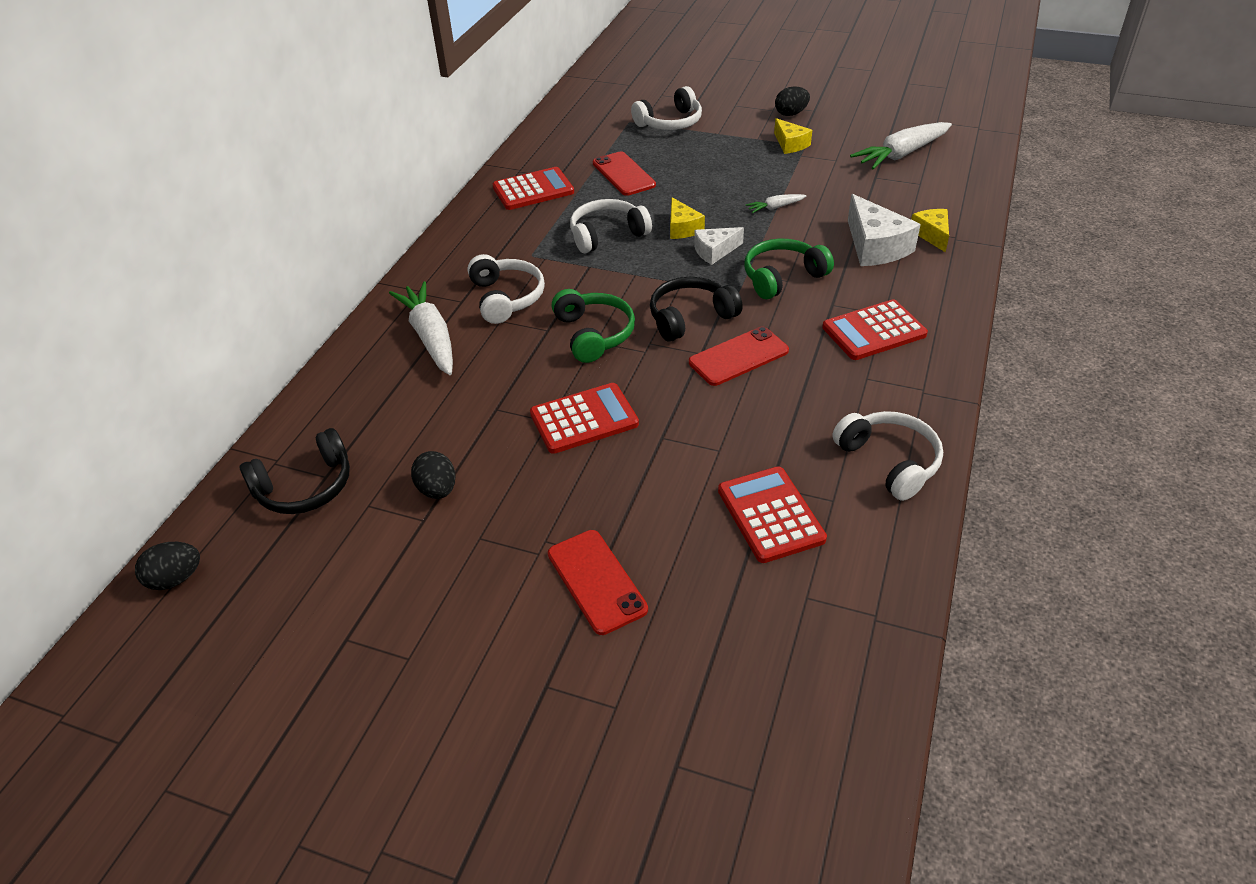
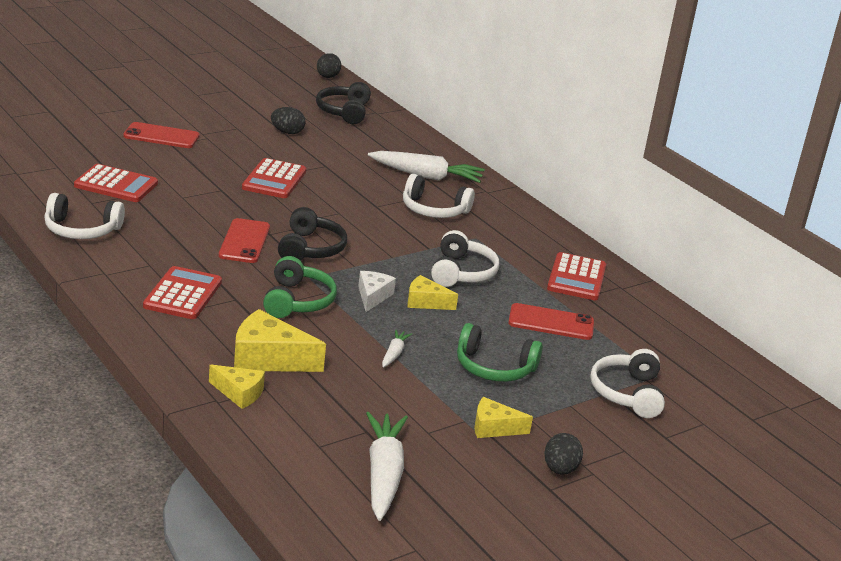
camera: 120 degrees right, 15 degrees down
green headphones [552,289,635,363] -> green headphones moved to [457,323,543,382]
white cheese [848,194,921,266] -> yellow cheese [234,309,326,372]

